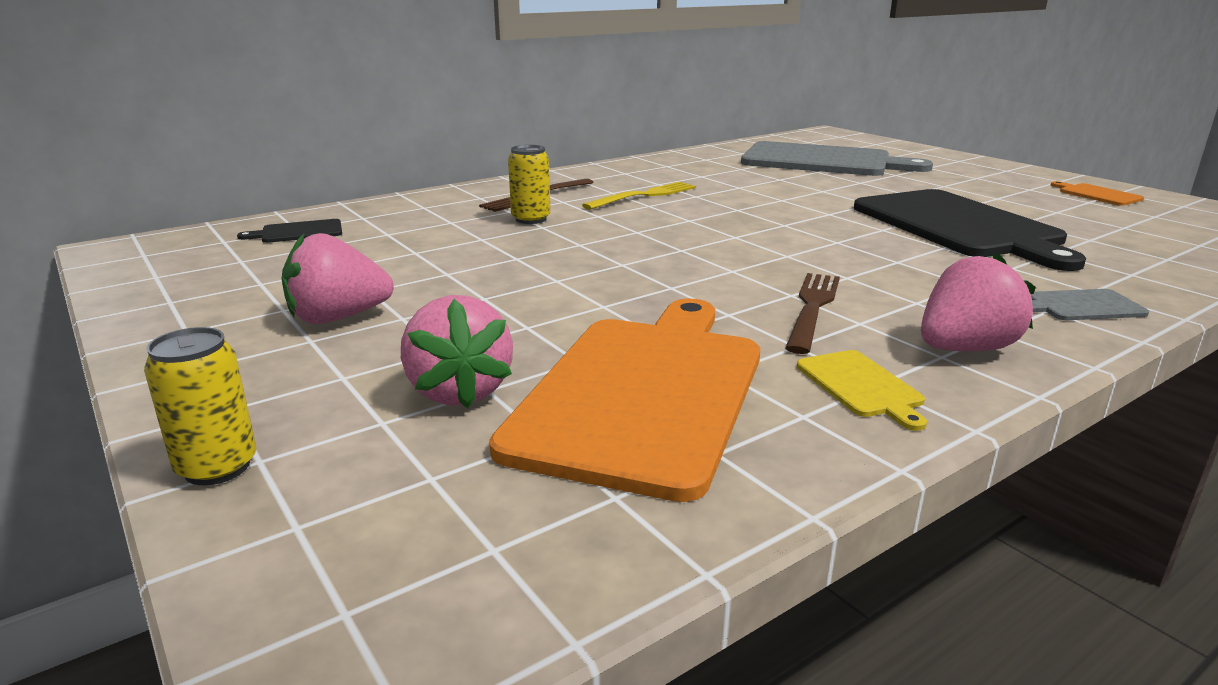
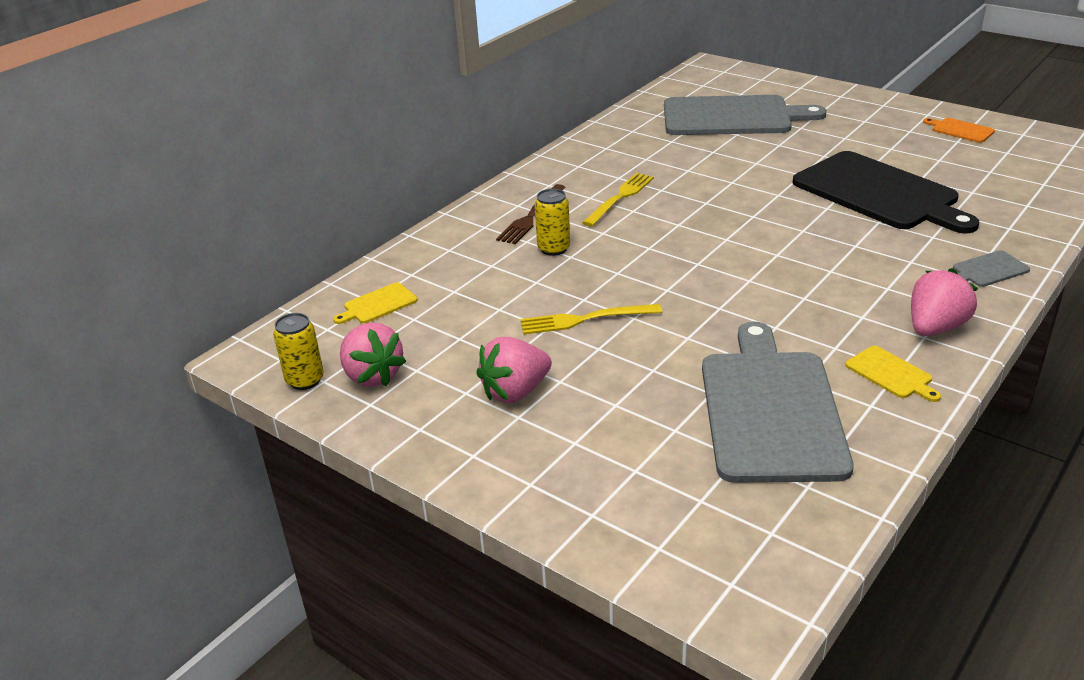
camera: 15 degrees left, 10 degrees up
yellow can [144,327,256,485] -> yellow can moved to [273,313,324,390]
black cutting board [237,219,342,243] -> yellow cutting board [333,282,417,324]
pink strawberry [401,295,513,408] -> pink strawberry moved to [340,322,406,387]
orange cutting board [489,298,760,502] -> grey cutting board [702,322,854,483]
brown fork [786,273,840,354] -> none
none -> yellow fork [520,304,662,334]

